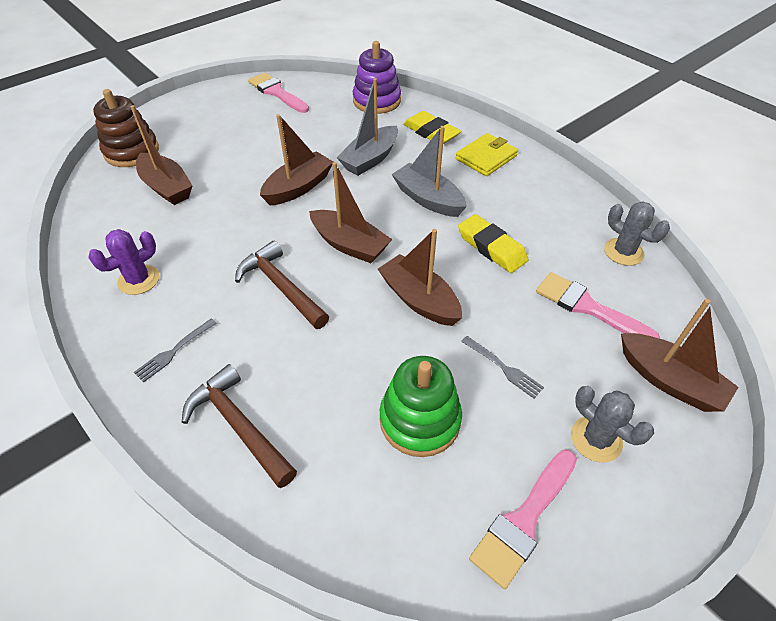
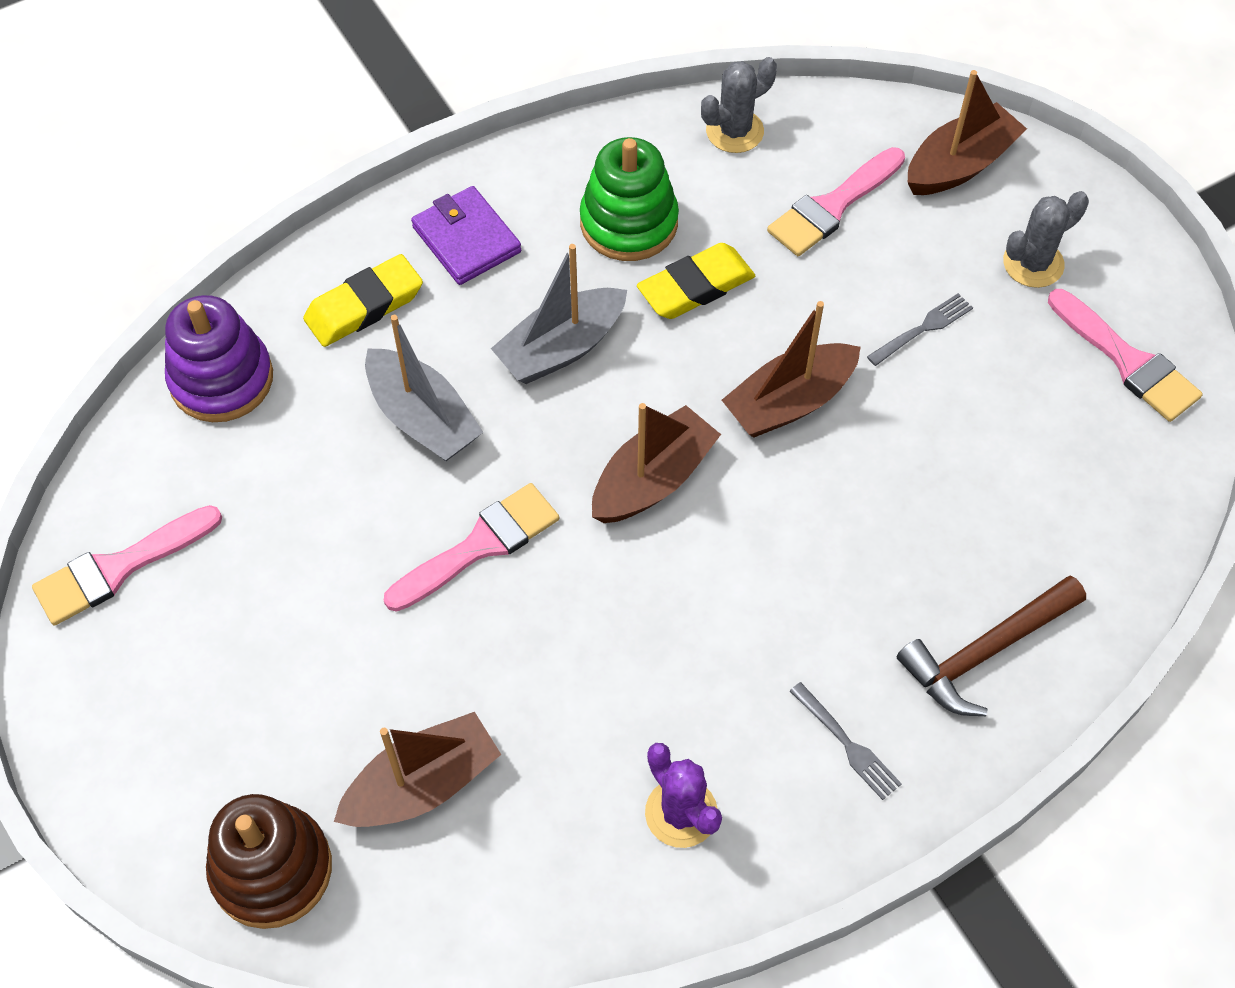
camera: 80 degrees left, 10 degrees up
brown hammer [235,241,329,329] -> none
brown boat [260,114,333,205] -> pink brush [384,483,559,612]
green stacking toy [380,356,462,457] -> green stacking toy moved to [580,137,679,261]
yellow wallet [456,133,518,176] -> purple wallet [411,186,521,285]

